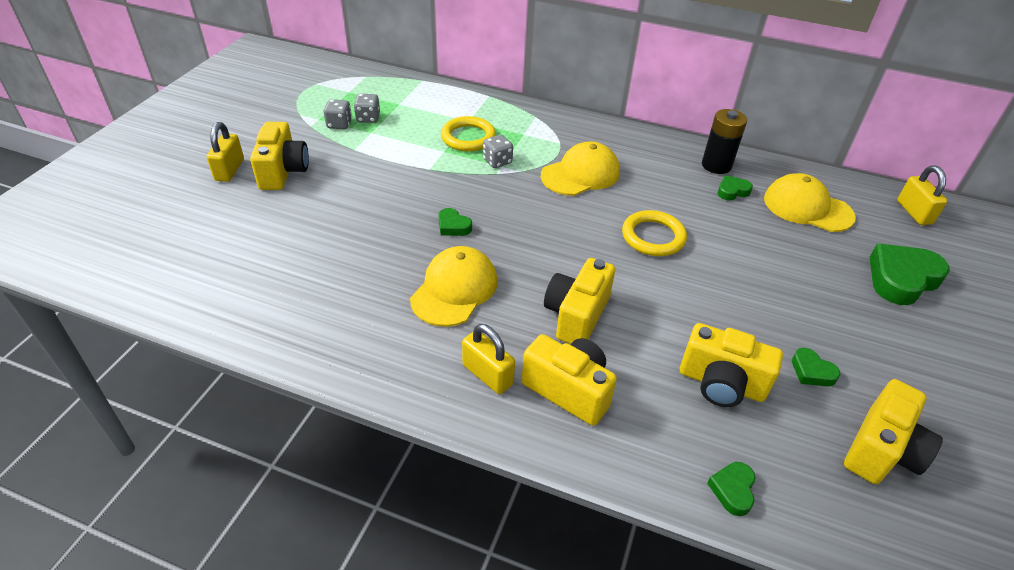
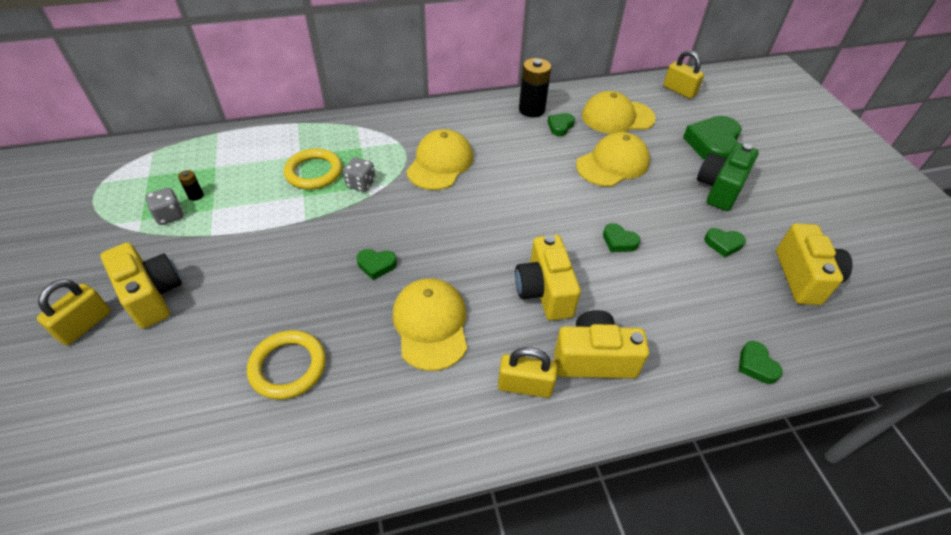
camera: 35 degrees left, 5 degrees up
yellow padlock [207,122,244,182] -> yellow padlock turned 60 degrees clockwise [37,279,111,345]
grey dice [354,94,380,123] -> black battery [178,170,204,201]
yellow ring [622,210,687,256] -> yellow ring moved to [247,330,326,400]
yellow camera [680,323,783,407] -> none
none -> yellow cap [576,132,650,187]
none -> green heart [603,223,641,252]
none -> green camera [697,143,759,211]

